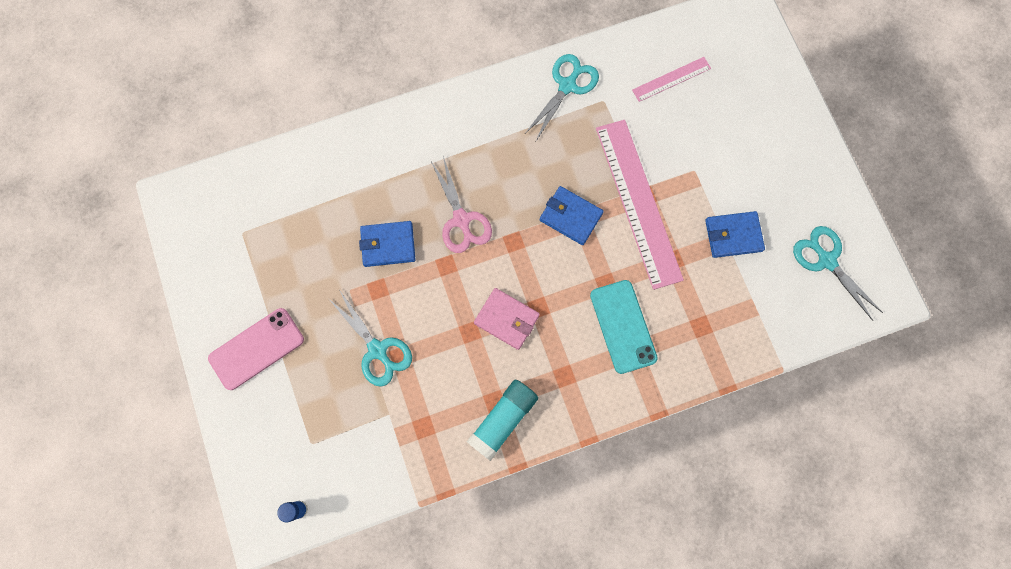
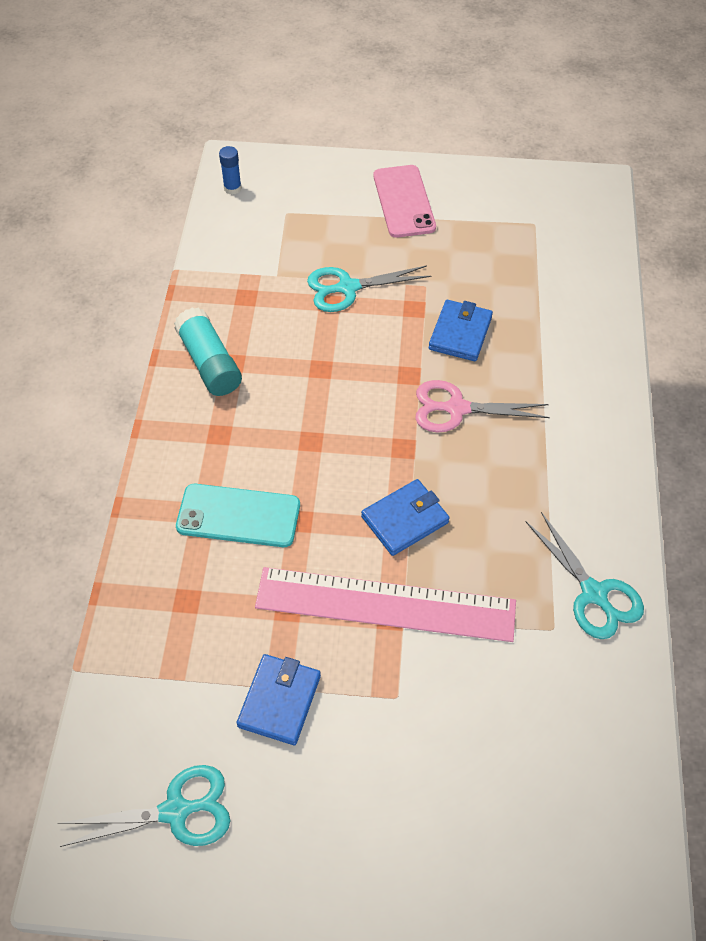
camera: 115 degrees right, 20 degrees down
pink wallet [474,288,540,350] -> none
pink ruler [632,57,711,102] -> none

